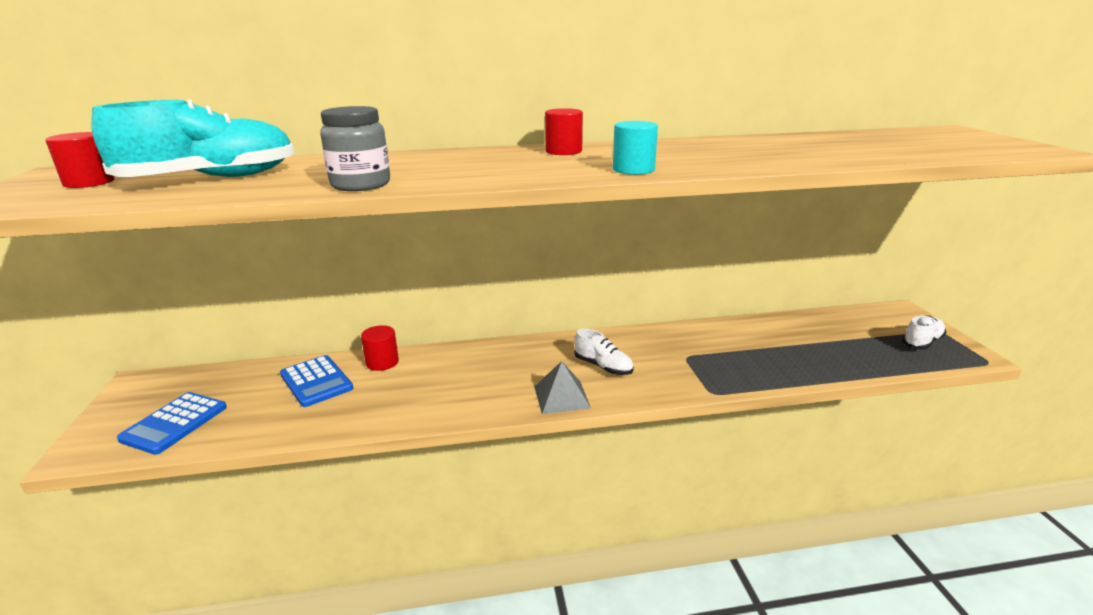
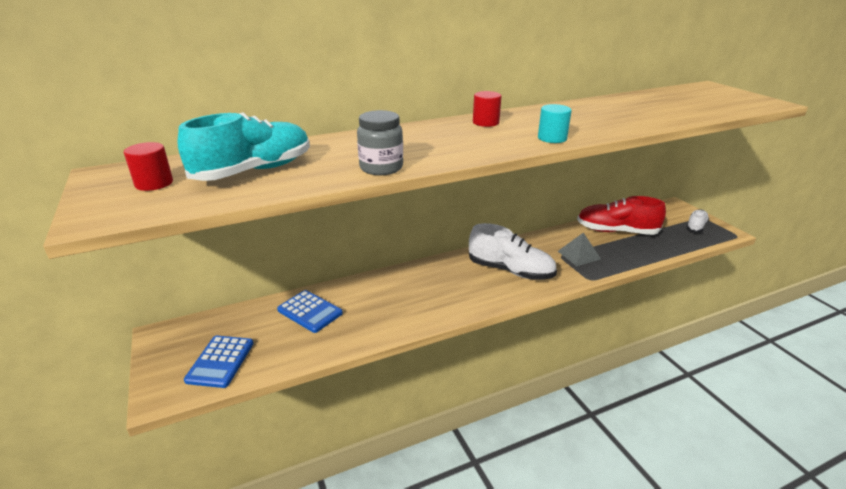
camera: 15 degrees left, 5 degrees up
red cylinder [361,325,399,371] -> none
grey pyramid [534,361,591,414] -> grey pyramid moved to [558,233,601,266]
white shoe [574,328,634,375] -> white shoe [469,223,557,280], size x1.84
none -> red shoe [577,196,666,235]

